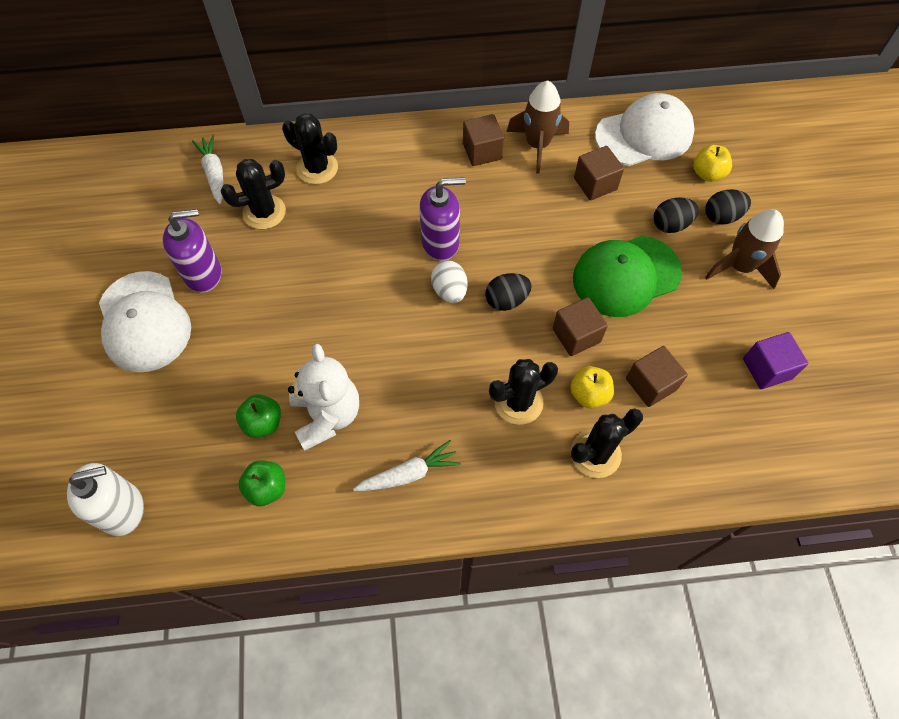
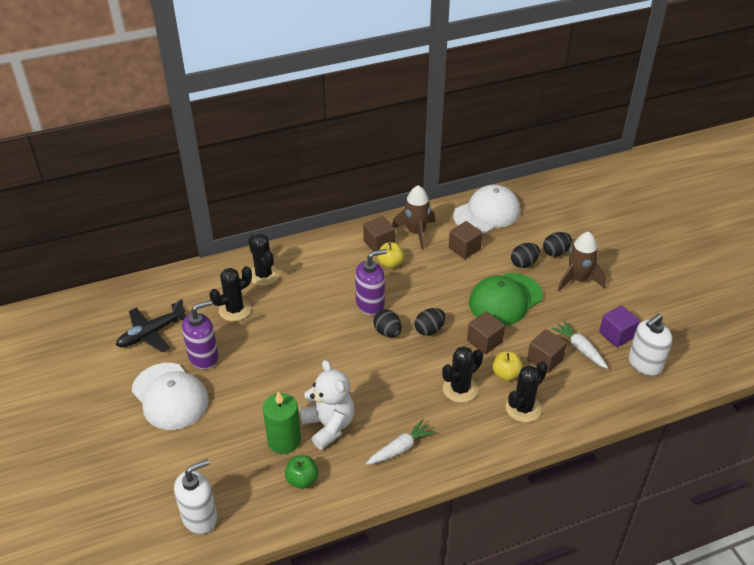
camera: 15 degrees left, 20 degrees down
white carrot [192,135,223,204] -> white carrot moved to [552,320,608,369]
green apple [236,394,281,438] -> green candle [263,391,301,454]
black cactus [282,113,338,184] -> black cactus turned 45 degrees clockwise [248,234,279,286]
white egg [431,260,467,303] -> black egg [373,309,402,338]
yellow apple [694,145,732,182] -> yellow apple moved to [377,243,404,268]
none -> black plane [116,299,186,352]
none -> white soap dispenser [628,313,672,376]

